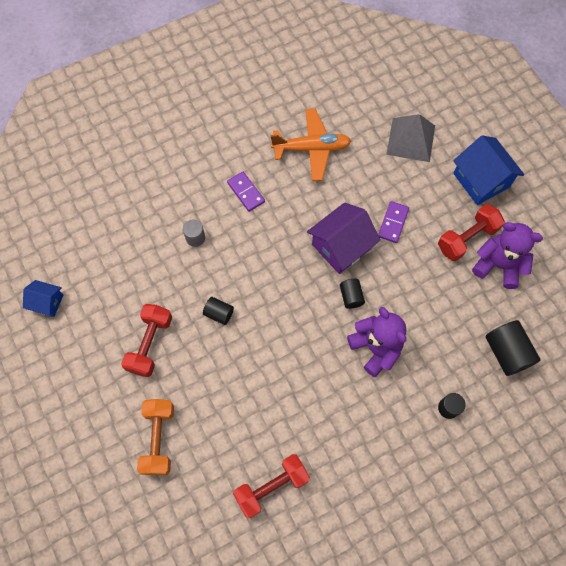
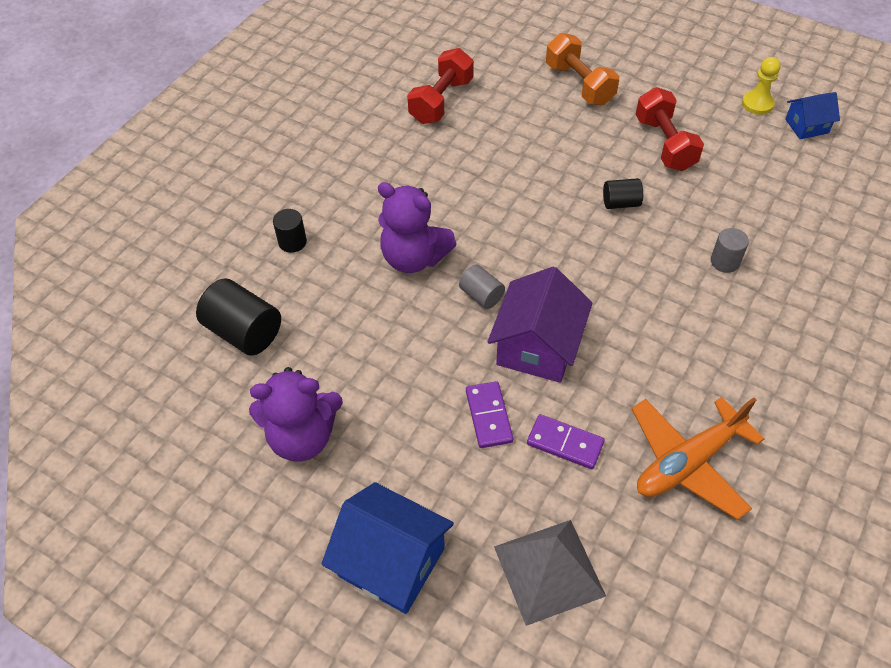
camera: 150 degrees right, 15 degrees down
purple domino [227,172,265,212] -> purple domino moved to [527,414,605,469]
black cylinder [340,279,365,309] -> grey cylinder [459,264,505,309]
red dumbbell [438,204,505,261] -> none
none -> yellow pawn [742,57,781,115]

